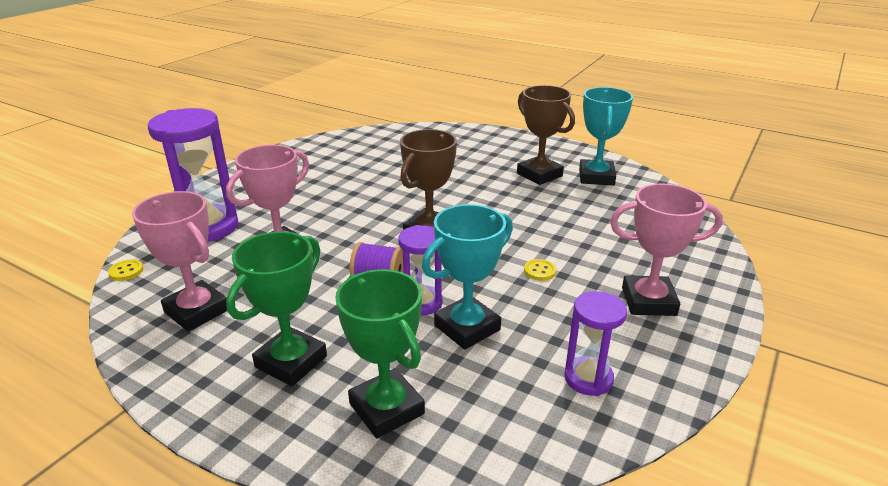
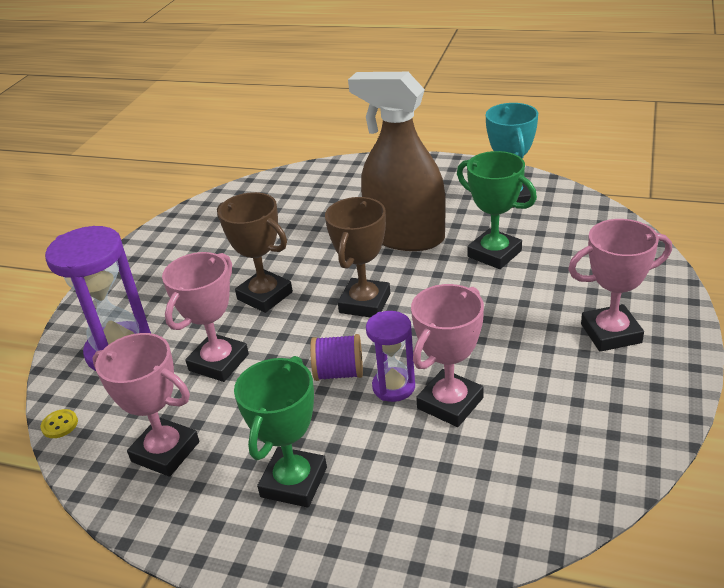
camera: 10 degrees left, 5 degrees up
green trophy [336,269,425,438] -> green trophy moved to [457,151,537,269]
turquoise trophy [422,204,513,350] -> pink trophy [411,284,484,427]
brown trophy [517,85,575,185] -> brown trophy moved to [217,192,293,313]
yellow button [524,259,556,281] -> none
purple hourglass [564,291,627,396] -> none
none -> brown spray bottle [348,72,446,251]

